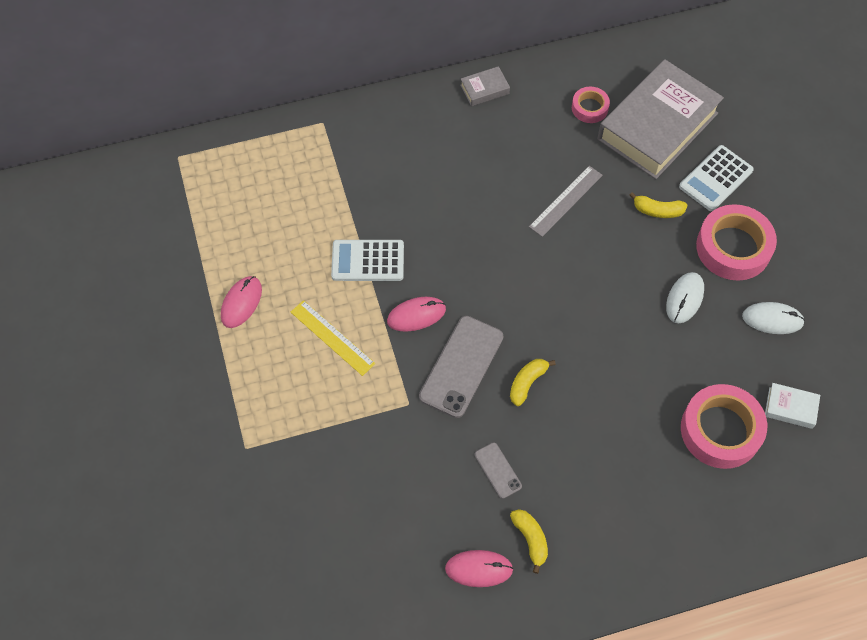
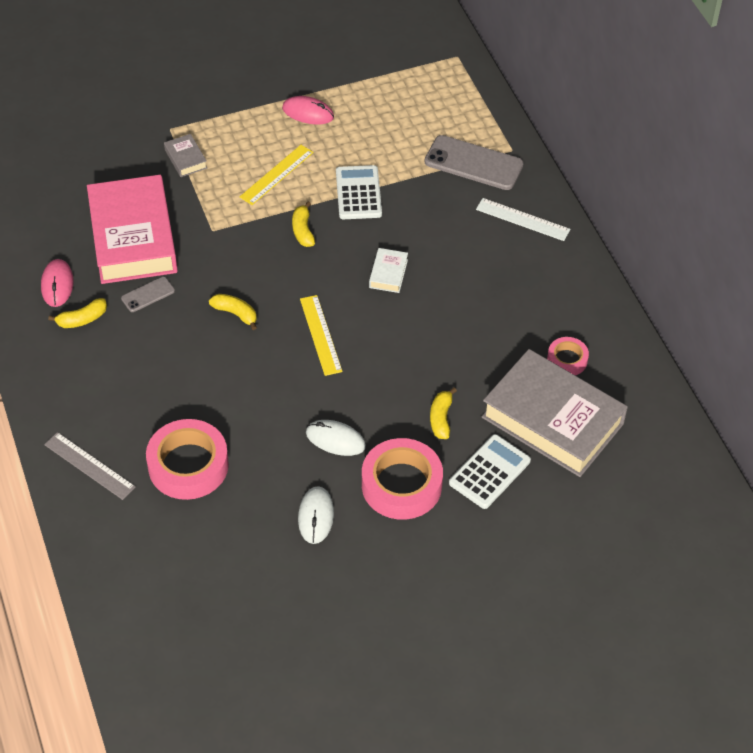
camera: 85 degrees right, 10 degrees down
pink mouse [387,297,446,332] -> yellow banana [292,202,315,247]
grey phone [419,316,503,418] -> grey phone moved to [424,135,524,190]
grey book [460,66,510,106] -> grey book moved to [164,134,207,177]
grey ruler [529,166,603,237] -> grey ruler moved to [44,432,136,500]
white calculator [679,145,754,211] -> white calculator turned 90 degrees clockwise [449,434,531,509]
white book [765,383,820,429] -> white book moved to [369,248,408,293]
none -> pink book [87,175,178,284]
none -> yellow ruler [300,295,343,376]
none -> white ruler [476,198,570,241]

